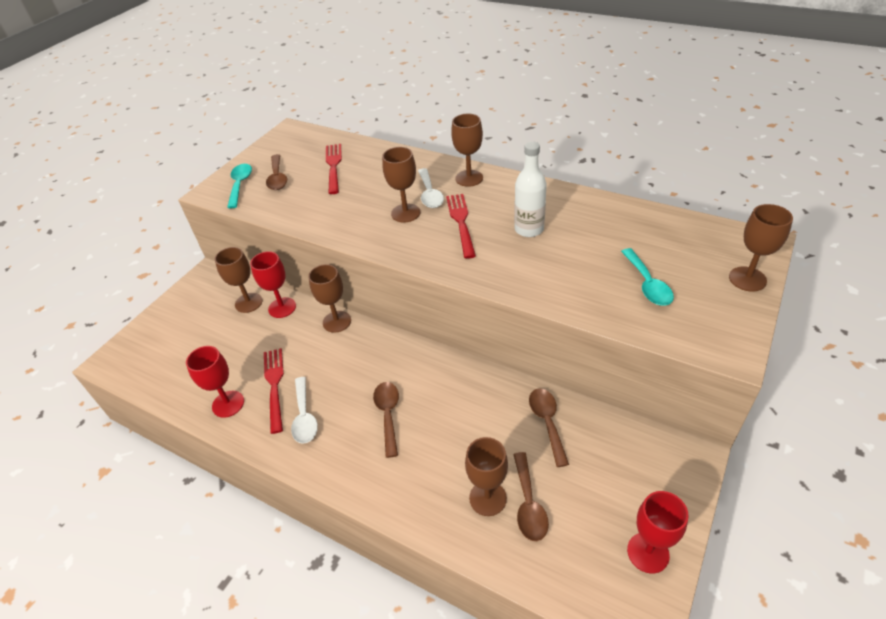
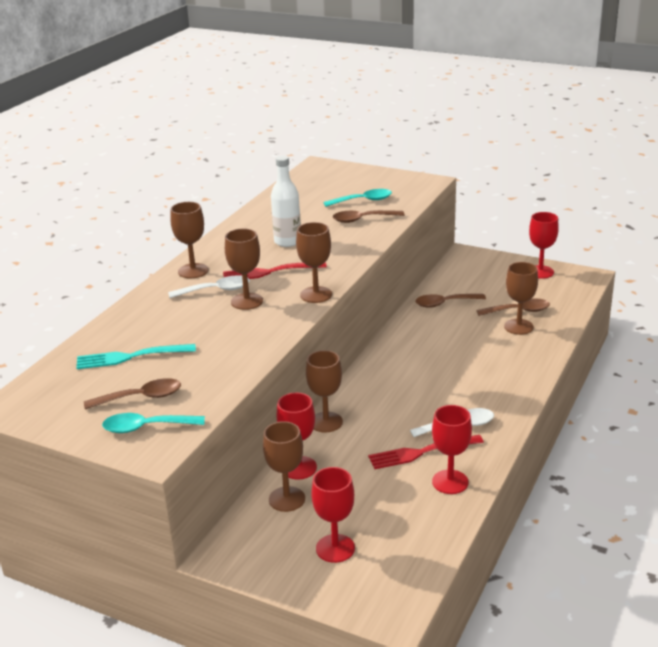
camera: 95 degrees left, 15 degrees down
red fork [326,144,342,194] -> turquoise fork [76,344,196,369]
brown spoon [373,382,399,458] -> brown spoon moved to [333,210,405,223]
brown goblet [729,204,793,292] -> brown goblet moved to [296,222,332,303]
none -> red goblet [311,467,355,563]

